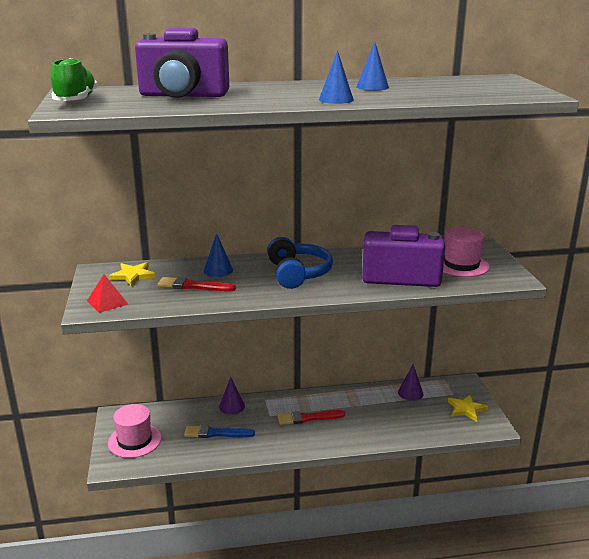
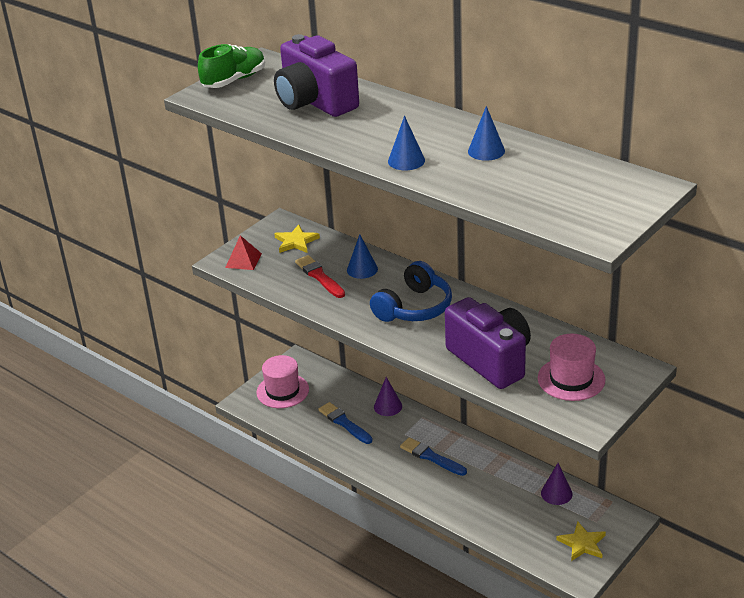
camera: 50 degrees right, 10 degrees up
red brush [278,410,345,425] -> blue brush [400,437,467,476]

